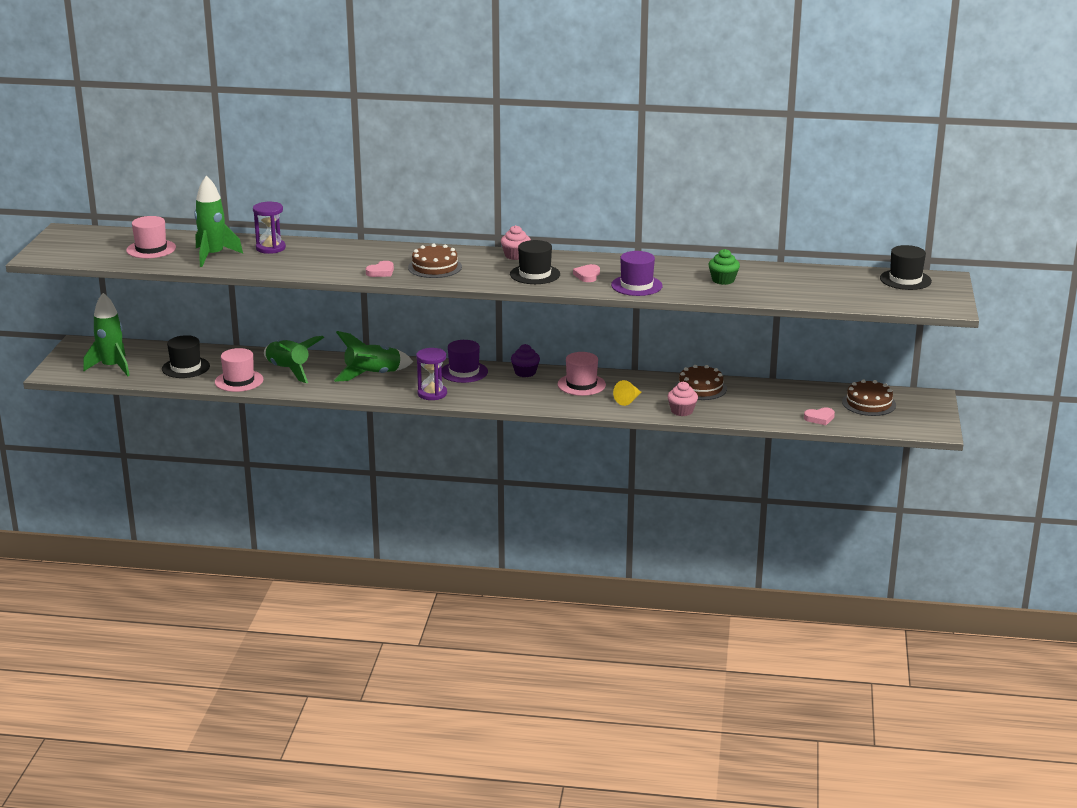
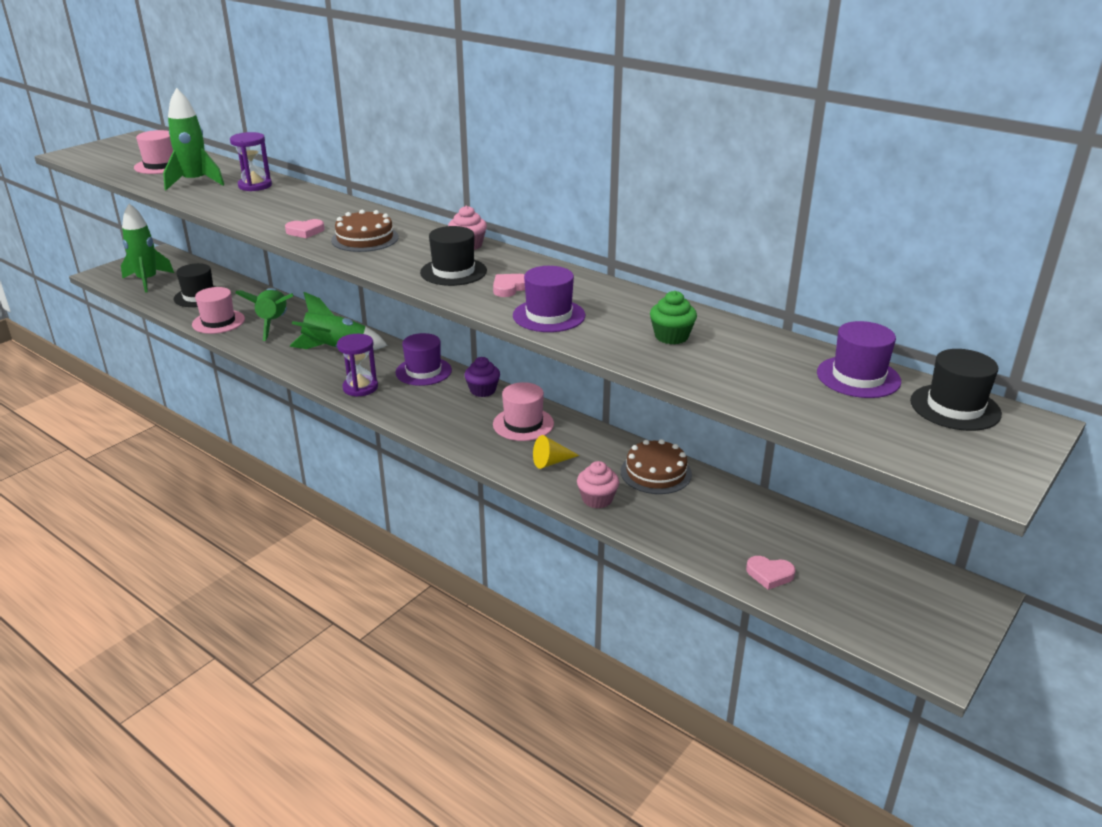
camera: 30 degrees right, 5 degrees up
brown cake [842,379,896,416] -> none
none -> purple hat [817,321,901,398]

